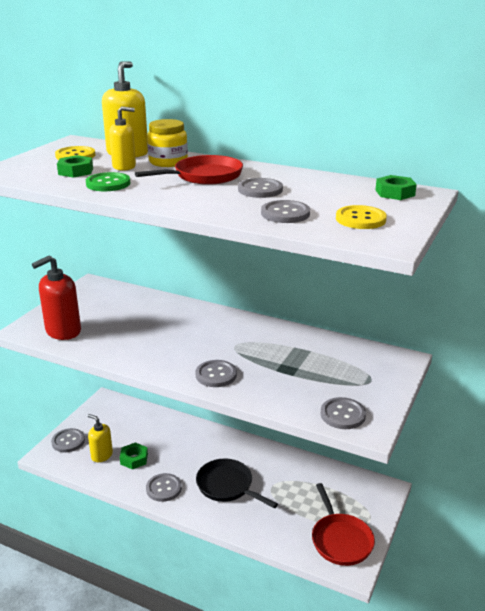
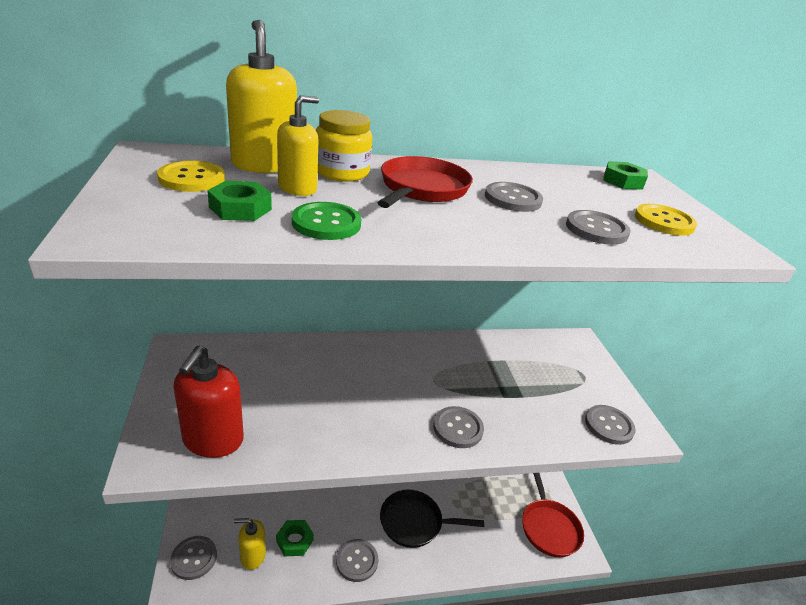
camera: 40 degrees left, 5 degrees up
red pan [312,483,375,566] -> red pan turned 45 degrees clockwise [522,473,584,557]

